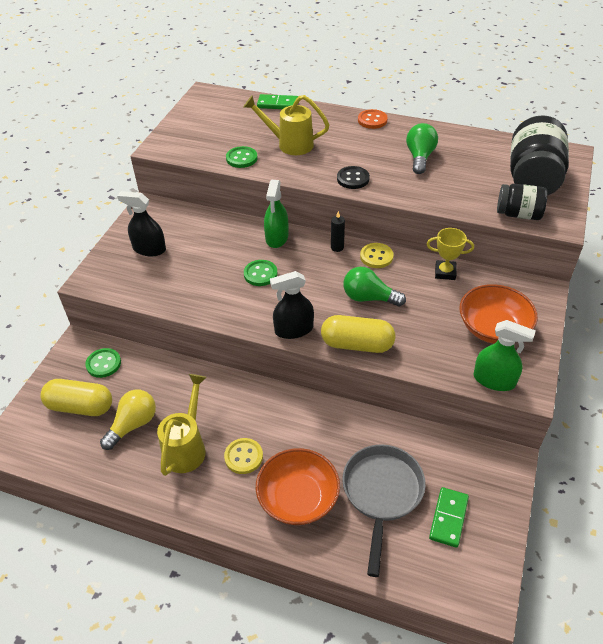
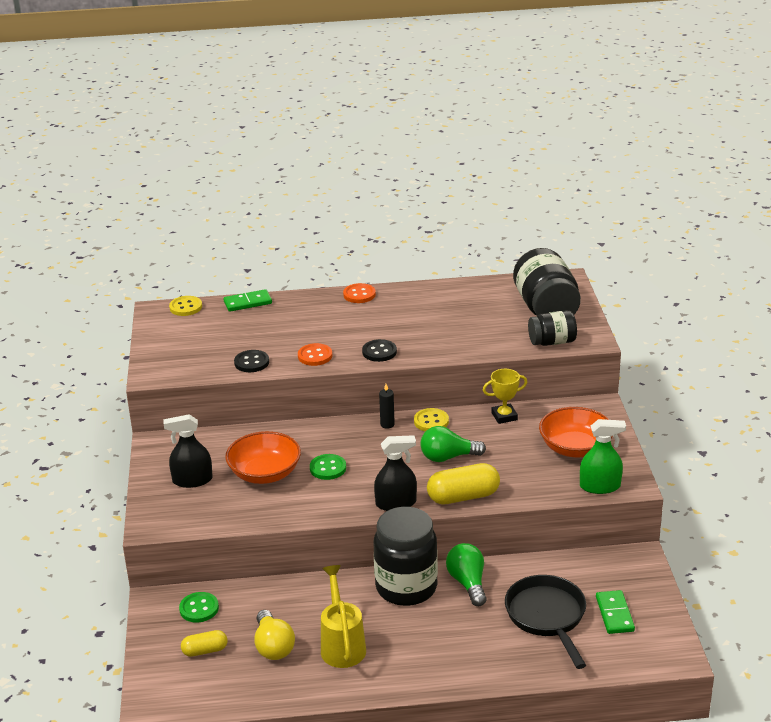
camera: 25 degrees left, 15 degrees down
yellow capsule [40,379,112,416] -> yellow capsule [181,630,228,657], size x0.58
yellow light bulb [100,390,156,450] -> yellow light bulb turned 150 degrees clockwise [254,610,295,660]
yellow button [224,438,263,474] -> yellow button moved to [169,296,202,316]
green button [226,146,257,168] -> black button [234,350,269,372]
yellow watering can [243,95,329,155] -> none
orange bowl [256,448,340,525] -> orange bowl moved to [225,431,301,484]
green spray bottle [264,180,288,248] -> none
black spray bottle [270,271,314,339] -> black spray bottle turned 150 degrees counterclockwise [374,435,417,511]
grey pan [342,444,426,577] -> black pan [505,575,586,669]
green light bulb [406,123,438,174] -> green light bulb moved to [446,543,487,606]
none -> orange button [298,343,333,366]
none -> black jar [374,507,438,606]

